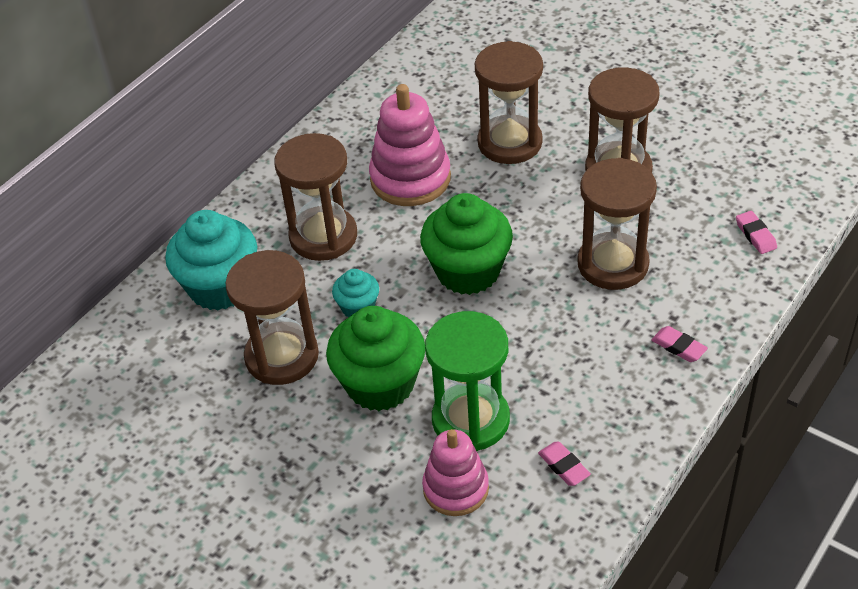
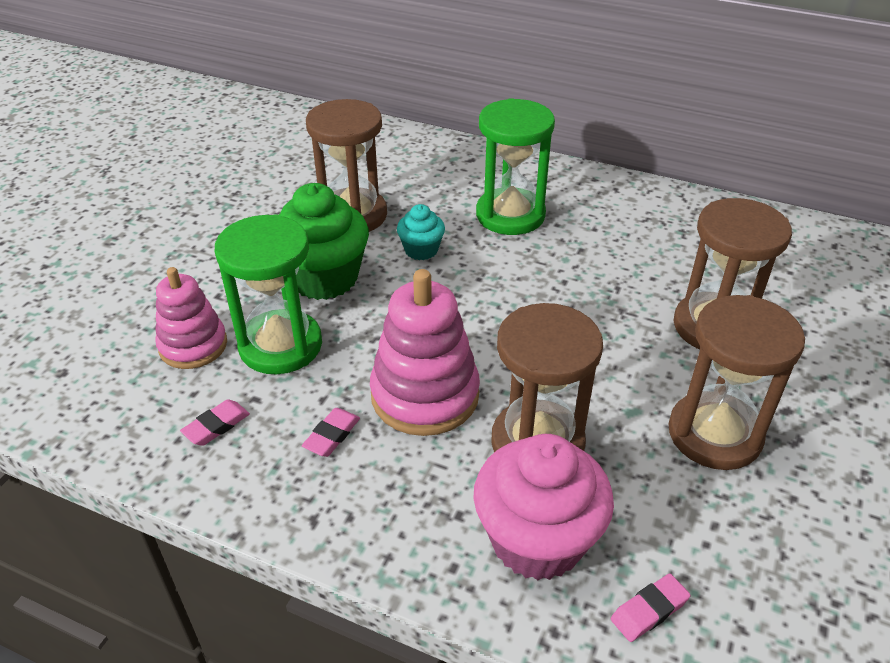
camera: 75 degrees right, 5 degrees down
turquoise cupcake [165,210,257,310] -> none
brown hourglass [274,133,357,261] -> green hourglass [476,98,555,235]
pink stacking toy [369,84,451,206] -> pink stacking toy moved to [370,269,480,436]
green cupcake [420,193,513,295] -> none
pink eraser [651,326,708,362] -> pink eraser moved to [302,408,360,457]
none -> pink cupcake [473,434,614,580]

